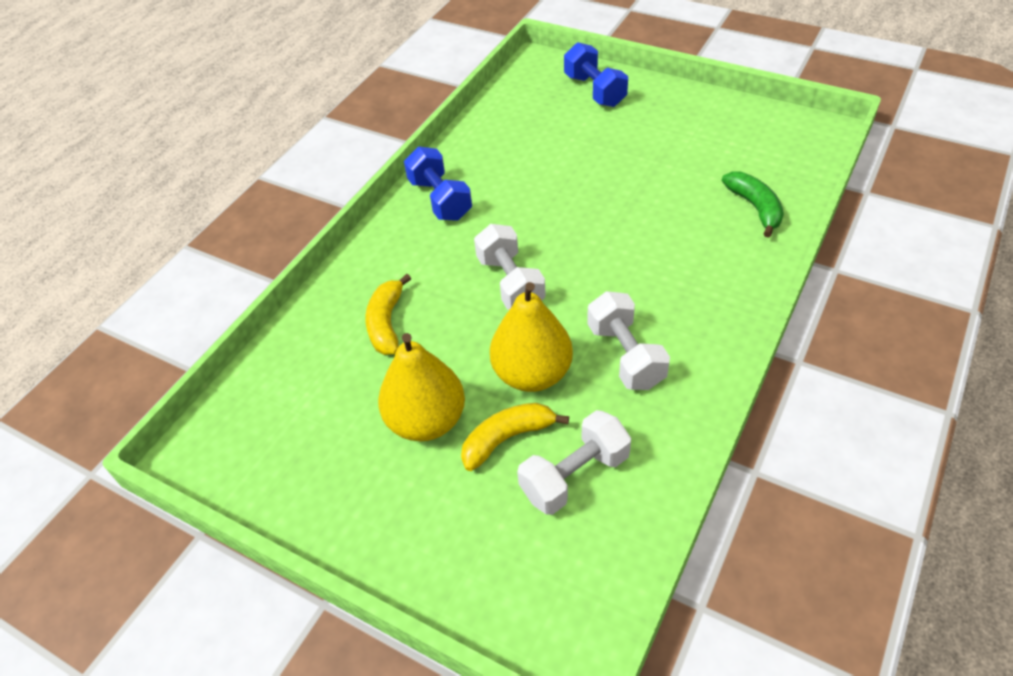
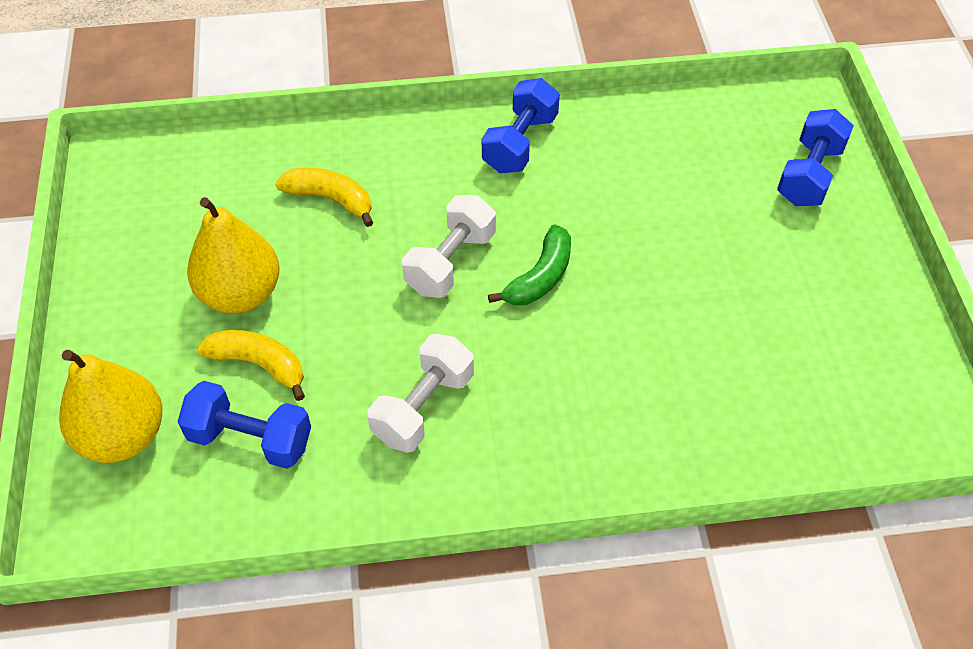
camera: 50 degrees right, 5 degrees up
yellow banana [365,274,411,355] -> yellow banana turned 60 degrees clockwise [276,168,373,227]
yellow pear [490,282,573,392] -> yellow pear moved to [59,350,162,463]
white dumbbell [517,410,631,515] -> blue dumbbell [178,381,311,469]
green banana [722,171,784,238] -> green banana moved to [488,224,571,305]

